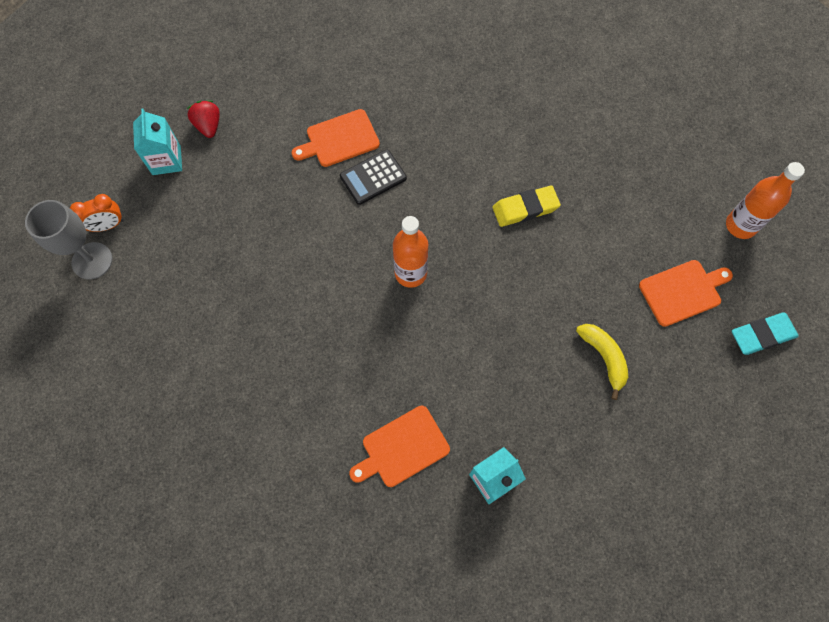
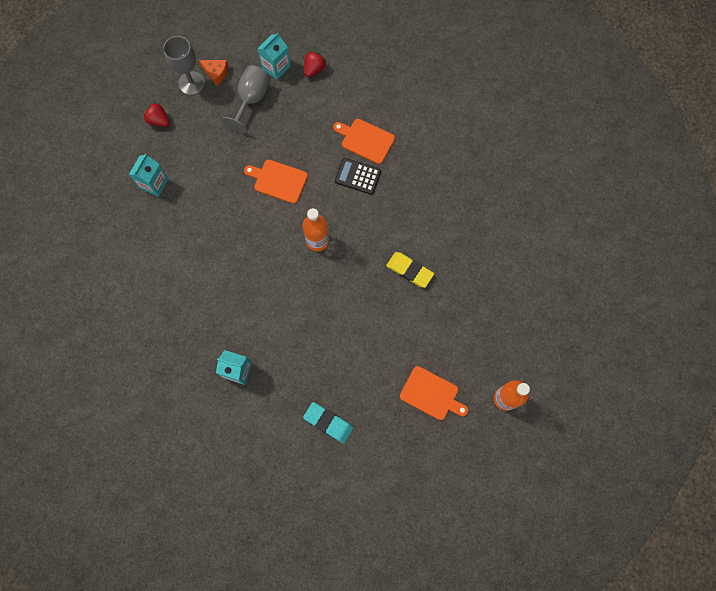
camera: 50 degrees right, 5 degrees up
orange clock [70,194,124,232] -> orange cheese [199,60,229,86]
orange cutting board [349,406,450,487] -> orange cutting board moved to [244,160,308,204]
yellow banana [576,324,628,400] -> none
turquoise eraser [732,312,798,355] -> turquoise eraser moved to [303,402,354,443]
none -> turquoise carton [129,154,169,197]
none -> red strawberry [143,102,170,127]
none -> grey goblet [222,65,271,134]

